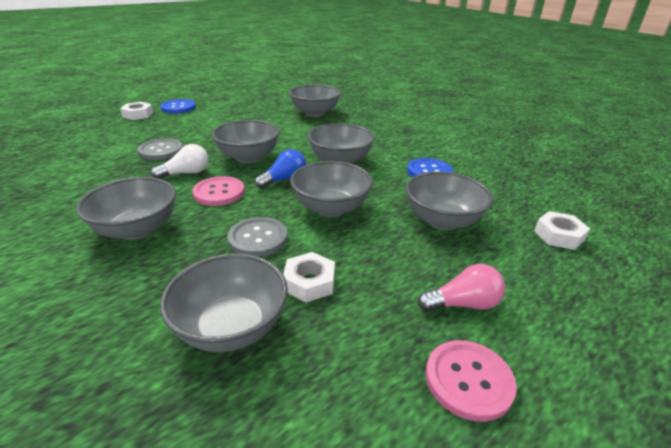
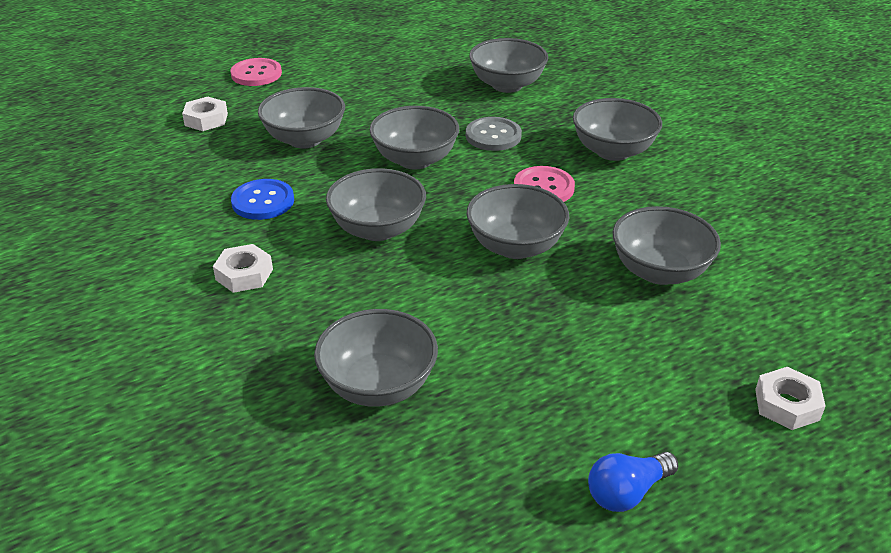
camera: 170 degrees left, 5 degrees up
grey button [138,138,183,160] -> grey bowl [613,206,721,285]
white light bulb [151,144,208,179] -> none
blue button [160,99,196,114] -> none
blue light bulb [255,149,306,189] -> blue light bulb moved to [588,452,678,512]
white nut [283,252,335,303] -> white nut moved to [213,244,273,293]
pink light bulb [418,264,505,312] -> none
pink button [425,340,517,422] -> pink button moved to [230,58,282,86]

